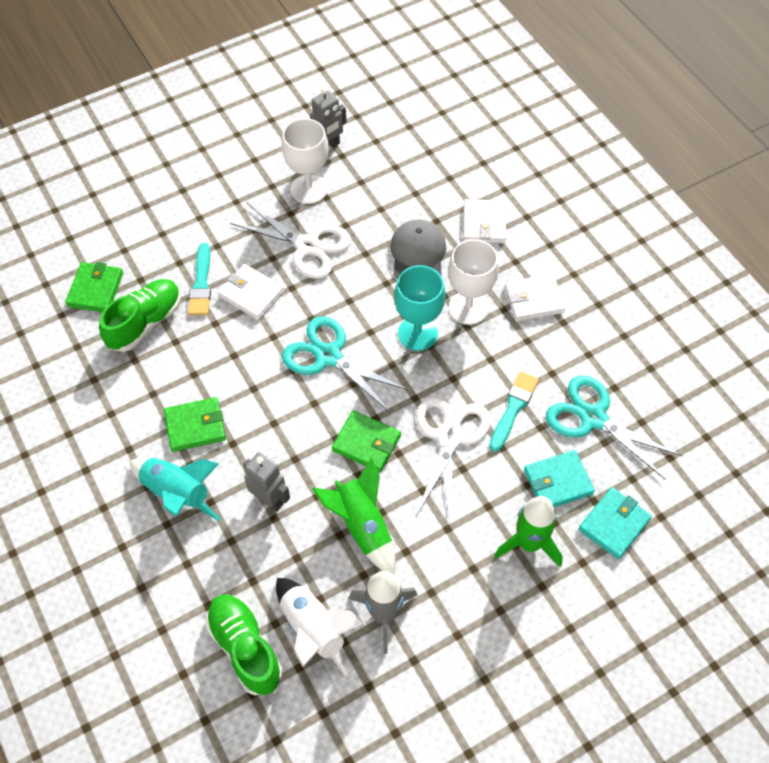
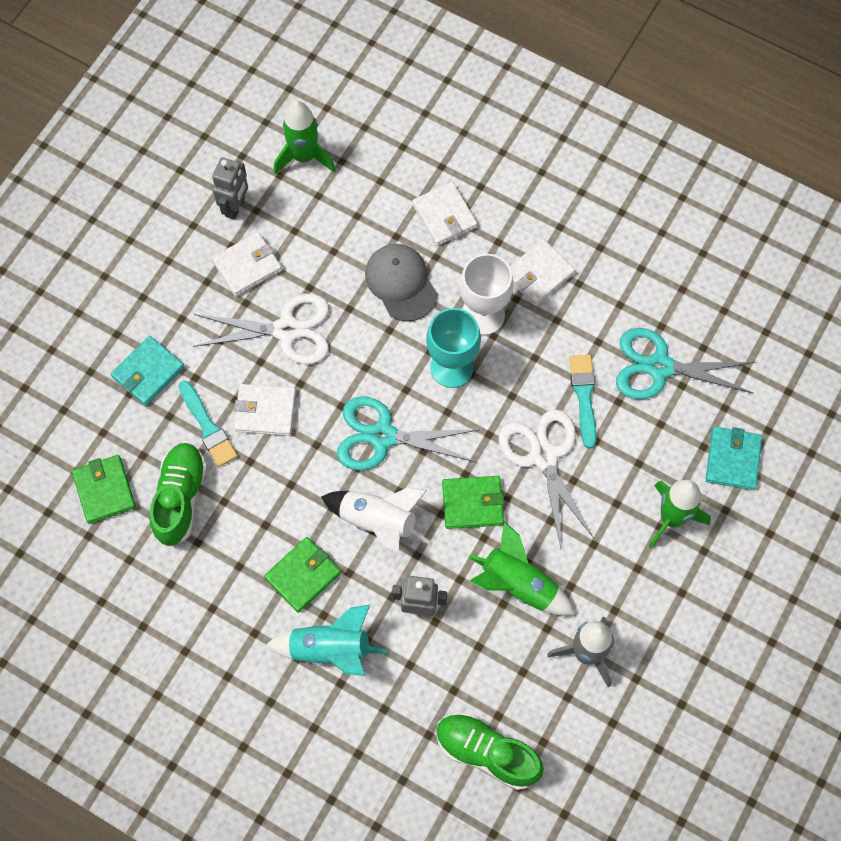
camera: 30 degrees left, 10 degrees up
white rocket [276,578,364,677] -> white rocket moved to [321,487,430,553]
white goblet [282,118,329,204] -> white wallet [212,232,282,296]
turquoise wallet [524,450,595,507] -> turquoise wallet moved to [111,336,184,406]
none -> green rocket [274,101,336,174]

